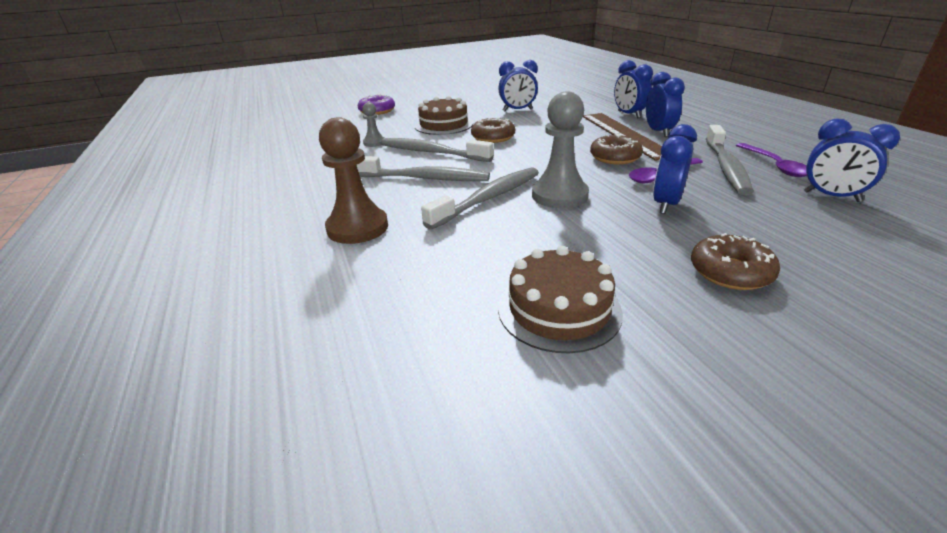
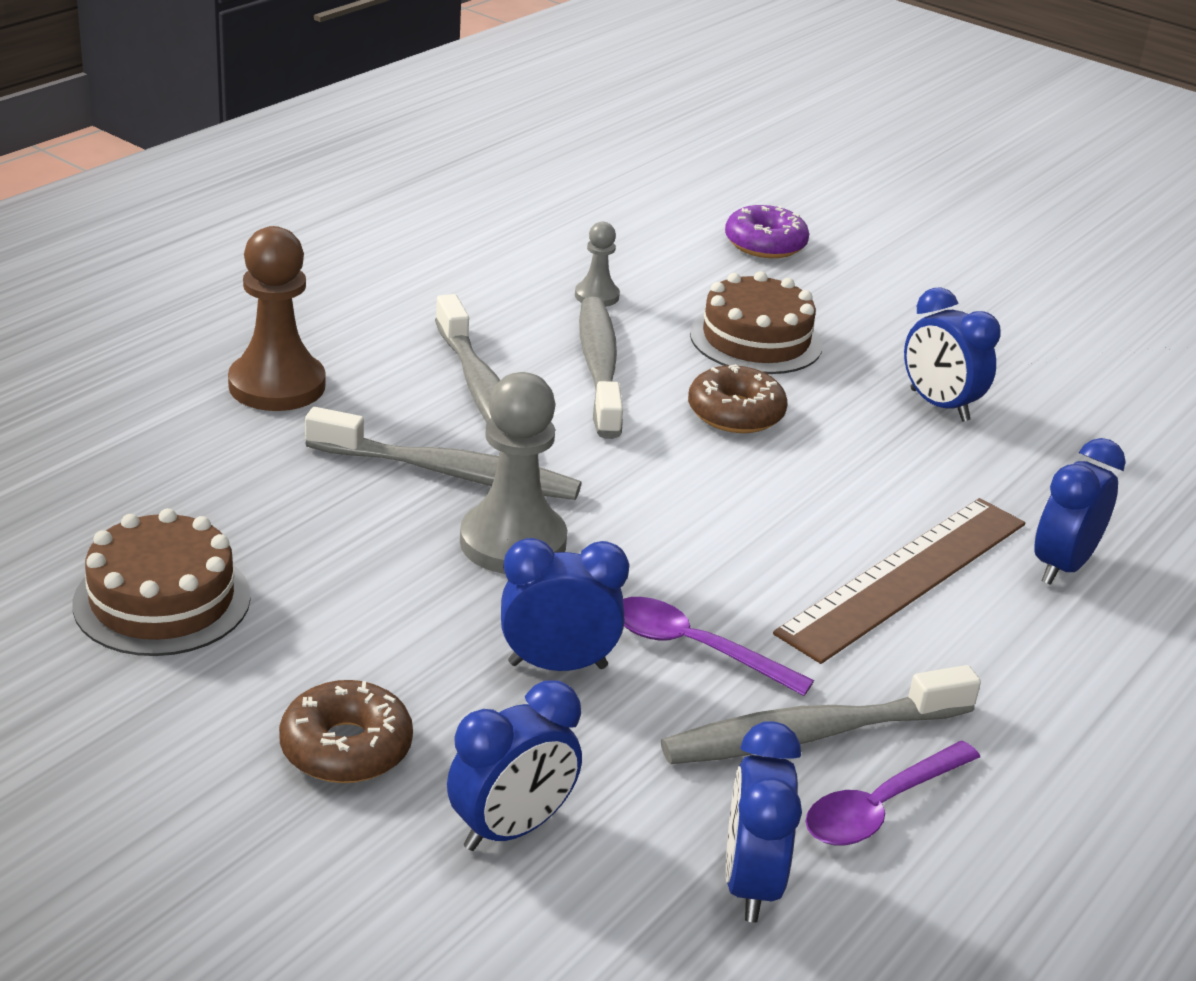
camera: 55 degrees right, 0 degrees up
brown donut [590,134,643,165] -> none
blue clock [646,72,685,137] -> blue clock moved to [447,681,582,851]

